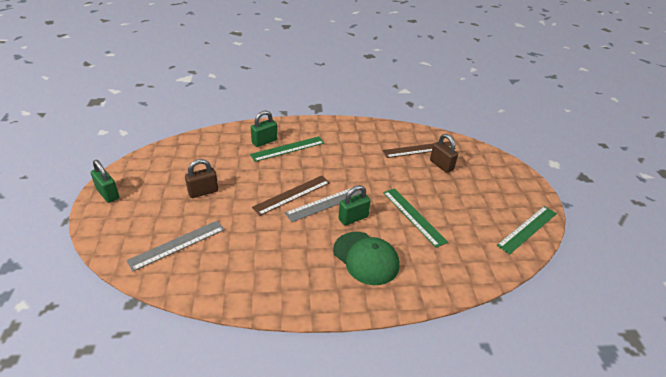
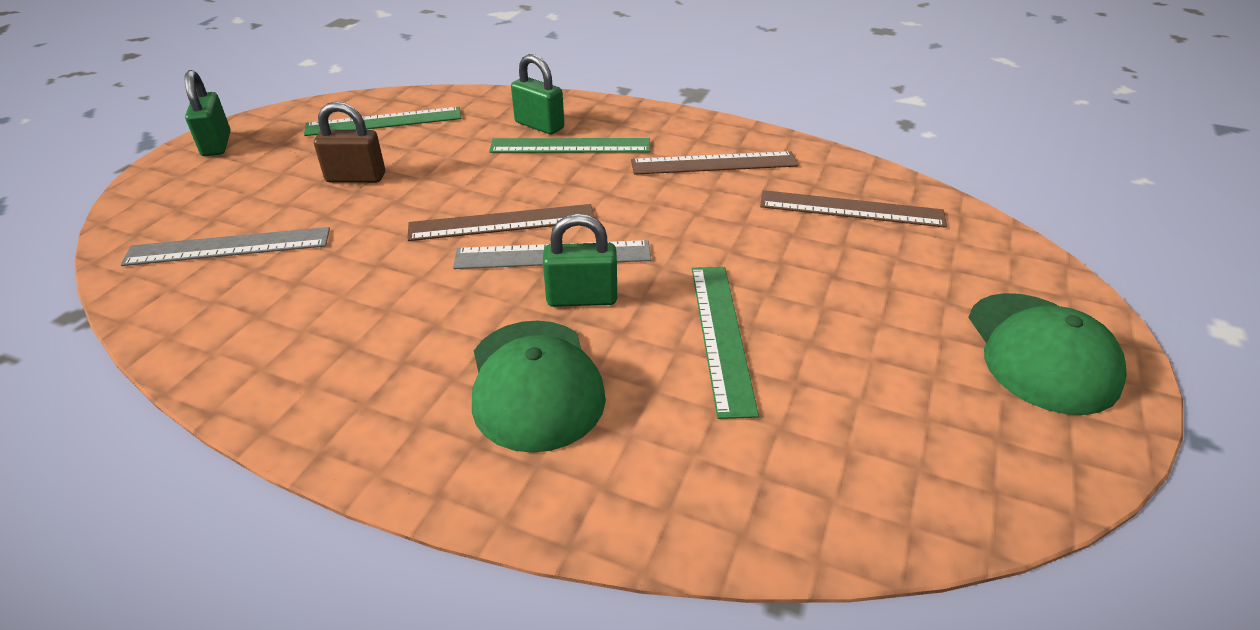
camera: 30 degrees right, 0 degrees up
green padlock [251,111,277,147] -> green padlock turned 45 degrees clockwise [511,54,564,134]
brown padlock [430,134,458,173] -> none
green ruler [496,206,557,255] -> green ruler moved to [304,107,461,136]
none -> brown ruler [631,151,798,175]
none -> green cap [968,293,1127,415]

